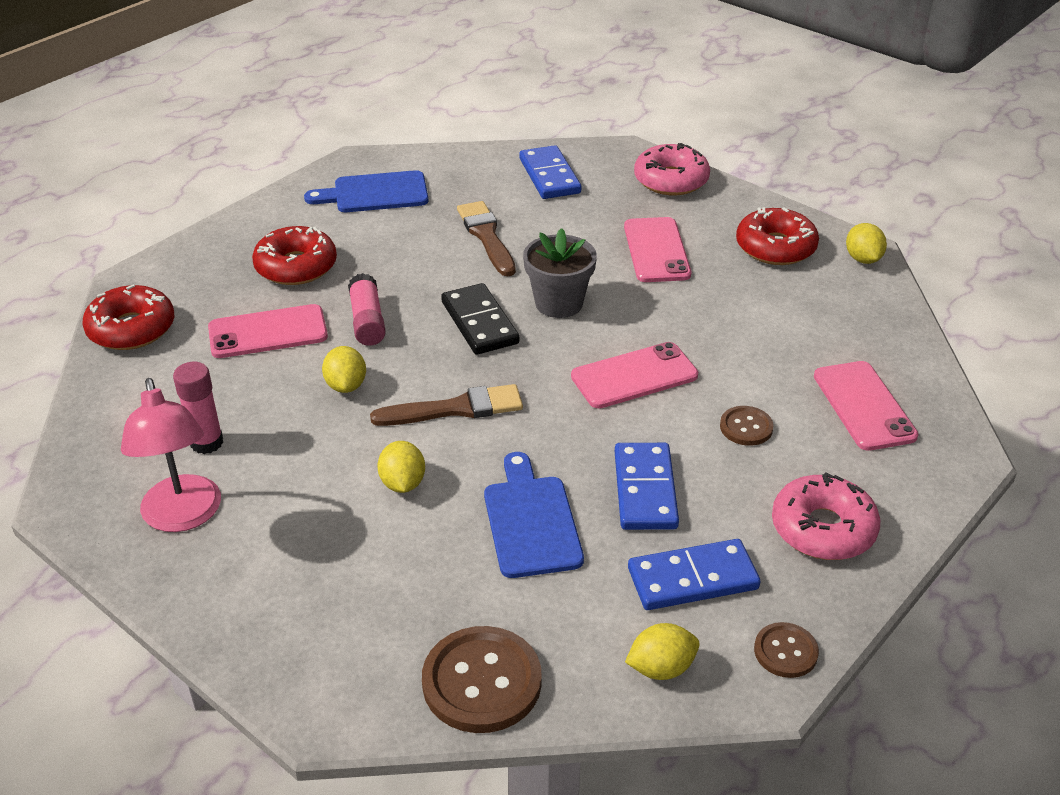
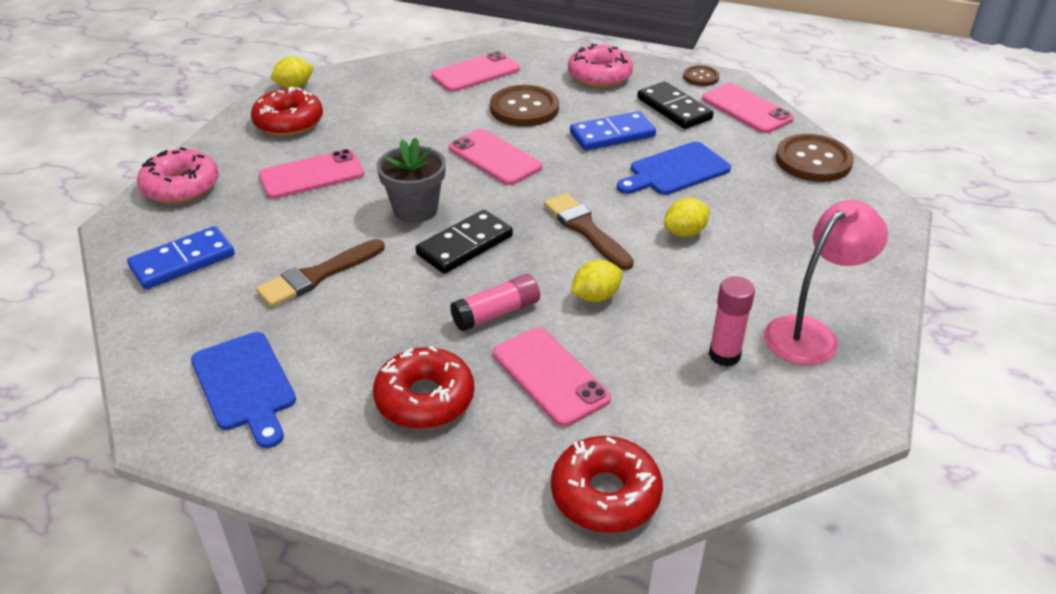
camera: 110 degrees left, 0 degrees up
yellow lemon [625,623,700,680] -> pink phone [702,83,794,133]
blue domino [628,539,760,610] -> black domino [637,81,713,129]
brown button [720,406,774,446] -> brown button [490,85,559,127], size x1.85

